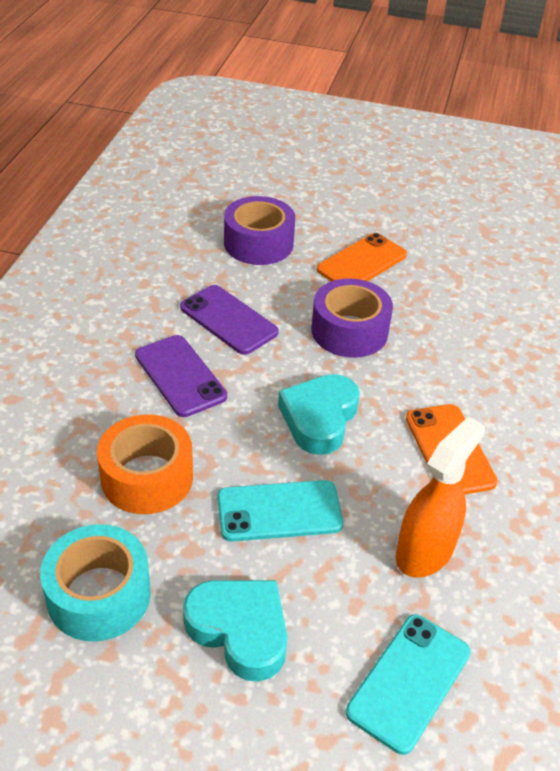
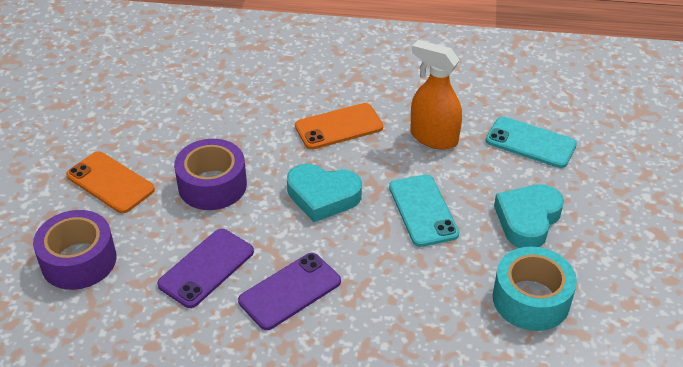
camera: 95 degrees left, 0 degrees up
orange tape [97,414,193,514] -> none

